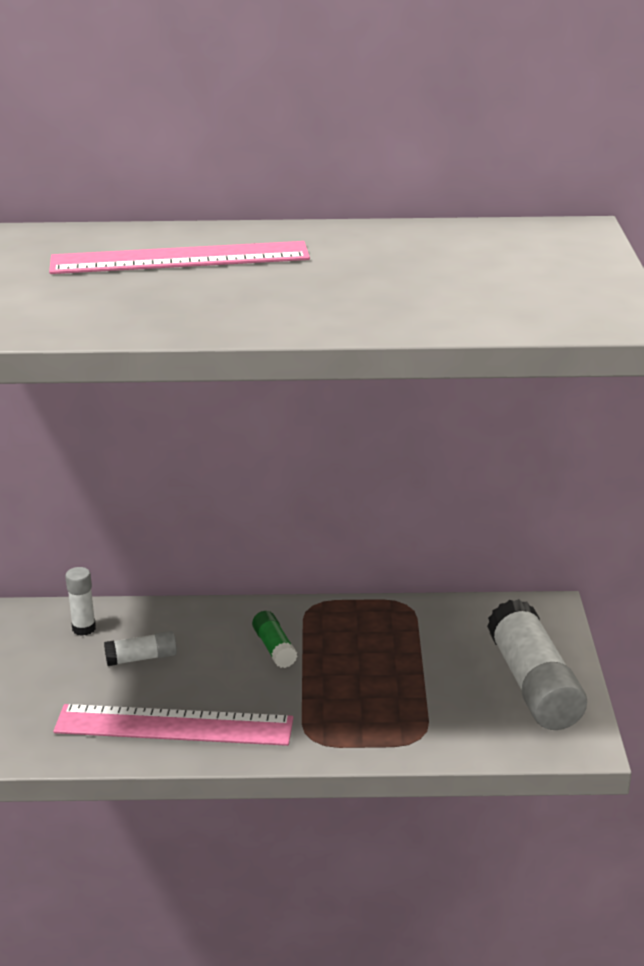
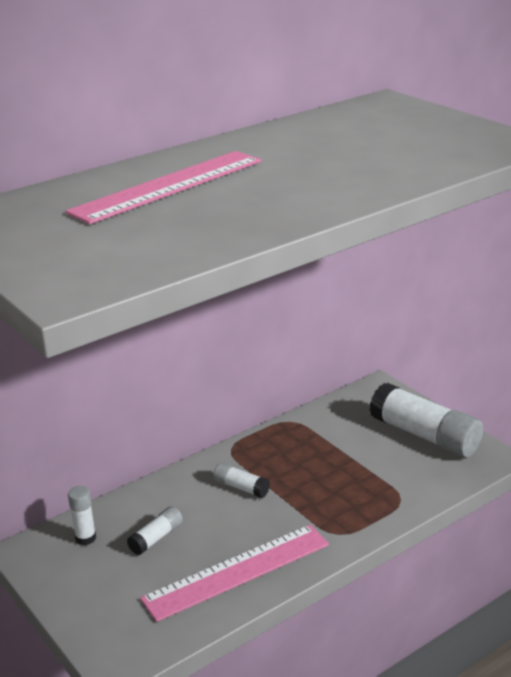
camera: 35 degrees left, 0 degrees up
green glue stick [252,611,298,668] -> white glue stick [213,462,270,498]

